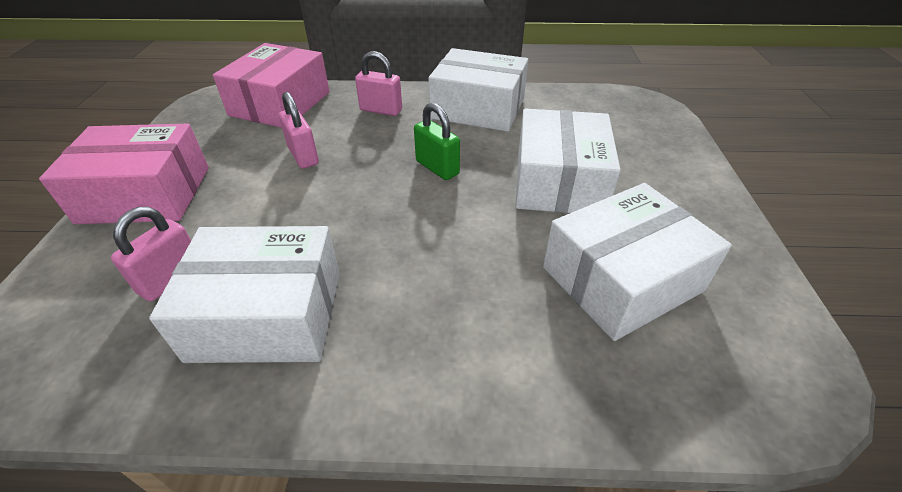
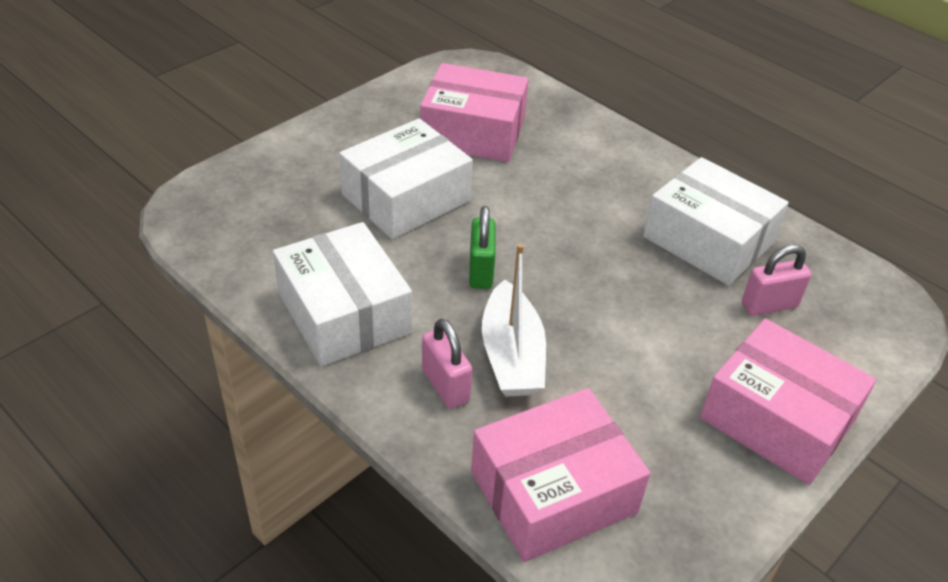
camera: 140 degrees left, 0 degrees up
pink padlock [279,92,319,169] -> none
white box [543,183,732,341] -> pink box [420,63,529,162]
none -> white boat [482,243,546,396]

